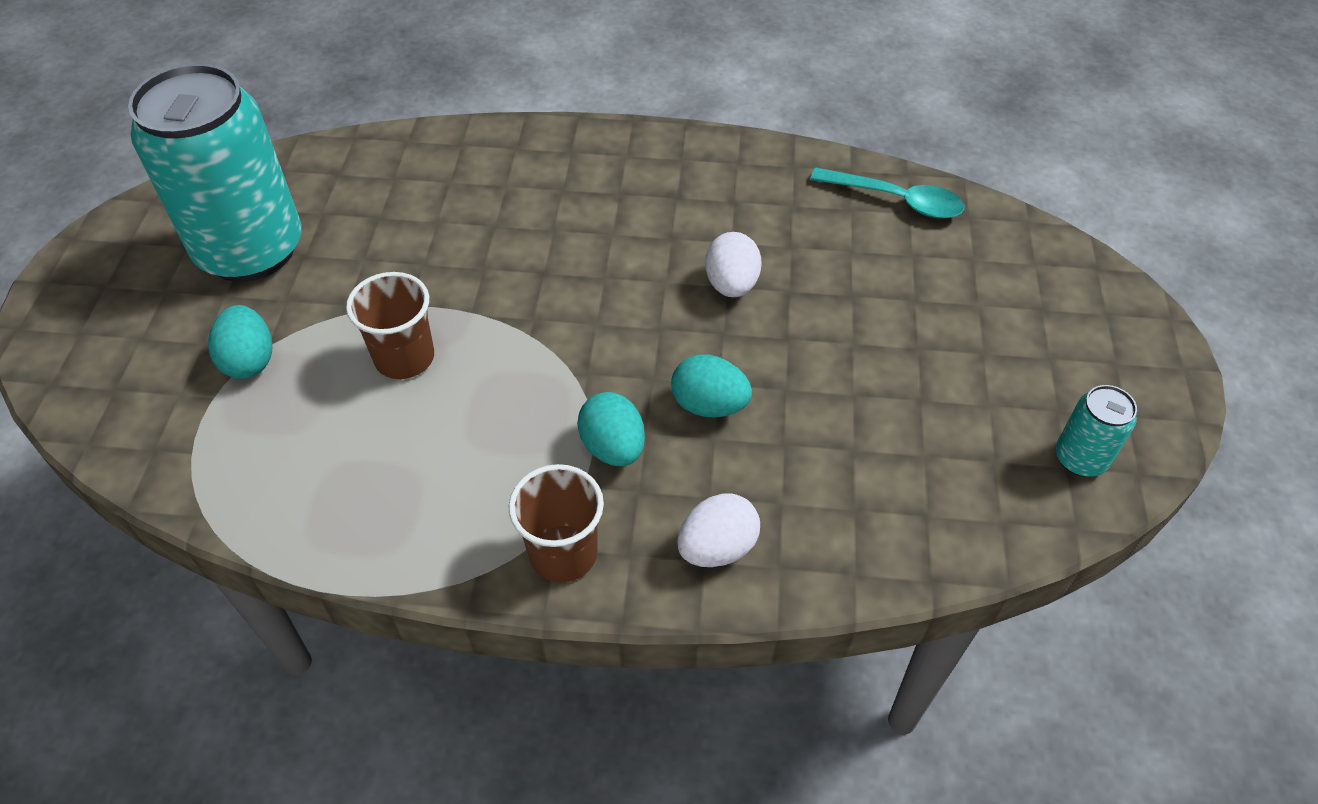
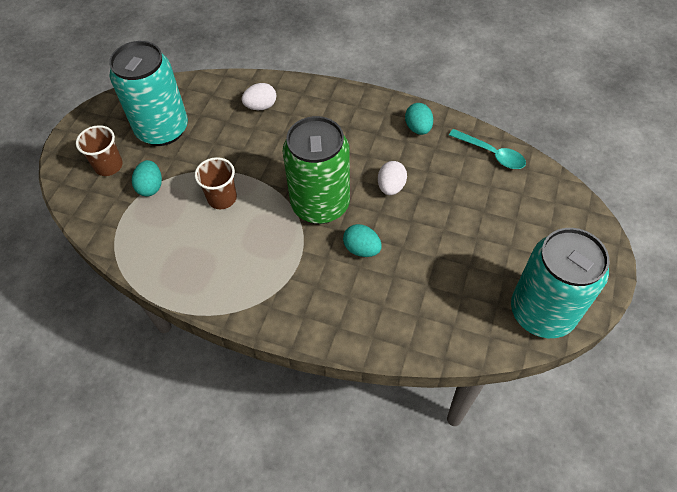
camera: 15 degrees right, 5 degrees up
brown cup [509,464,604,582] -> brown cup moved to [76,125,123,176]
turquoise egg [577,392,645,466] -> turquoise egg moved to [405,103,433,135]
white egg [677,493,760,567] -> white egg moved to [242,83,276,110]
turquoise can [1056,385,1137,477] -> turquoise can [511,228,609,338], size x2.36
none -> green can [283,116,350,224]

